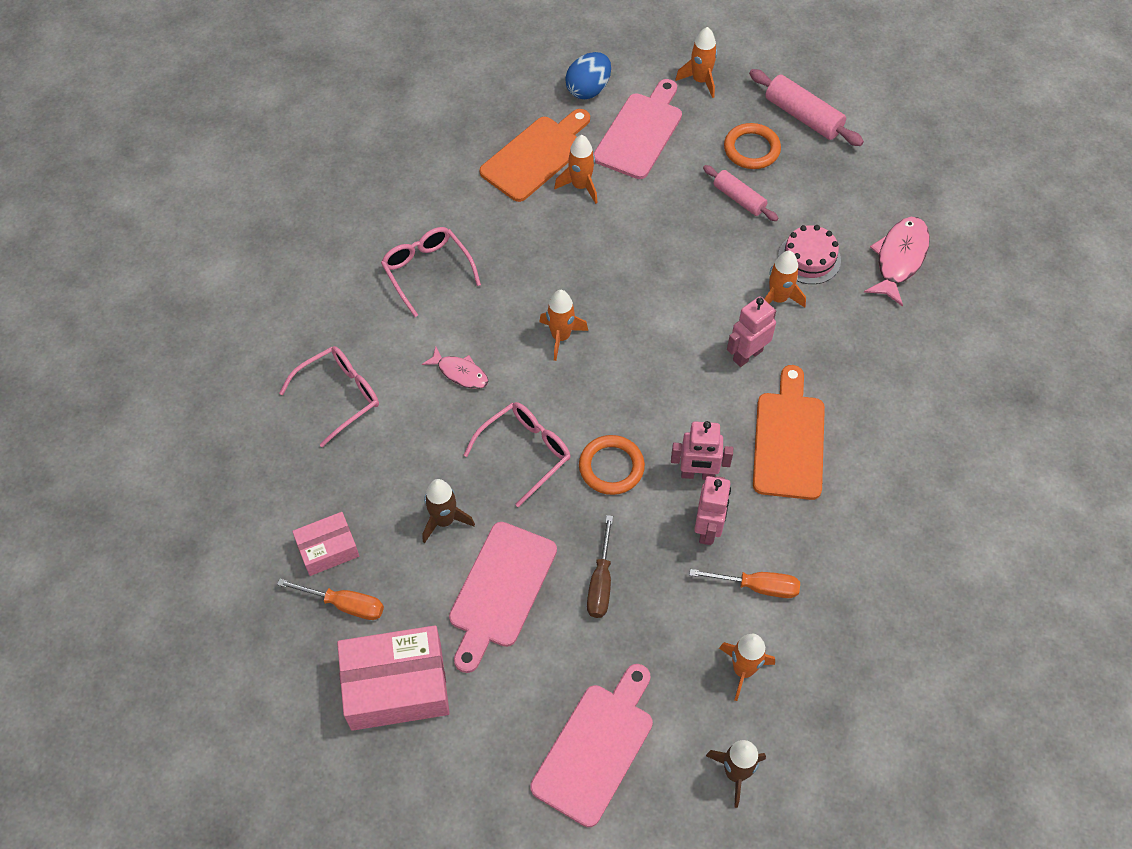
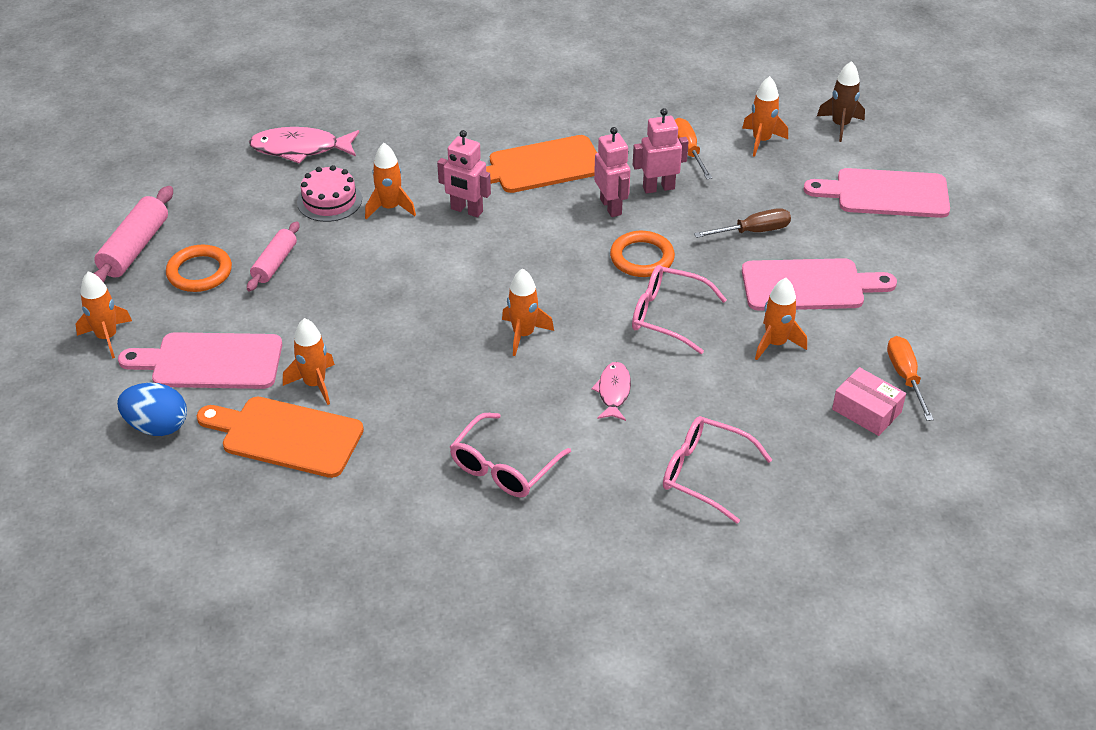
camera: 115 degrees left, 15 degrees down
pink box [337,625,450,731] -> none
brown rocket [423,479,475,543] -> orange rocket [755,278,807,360]

